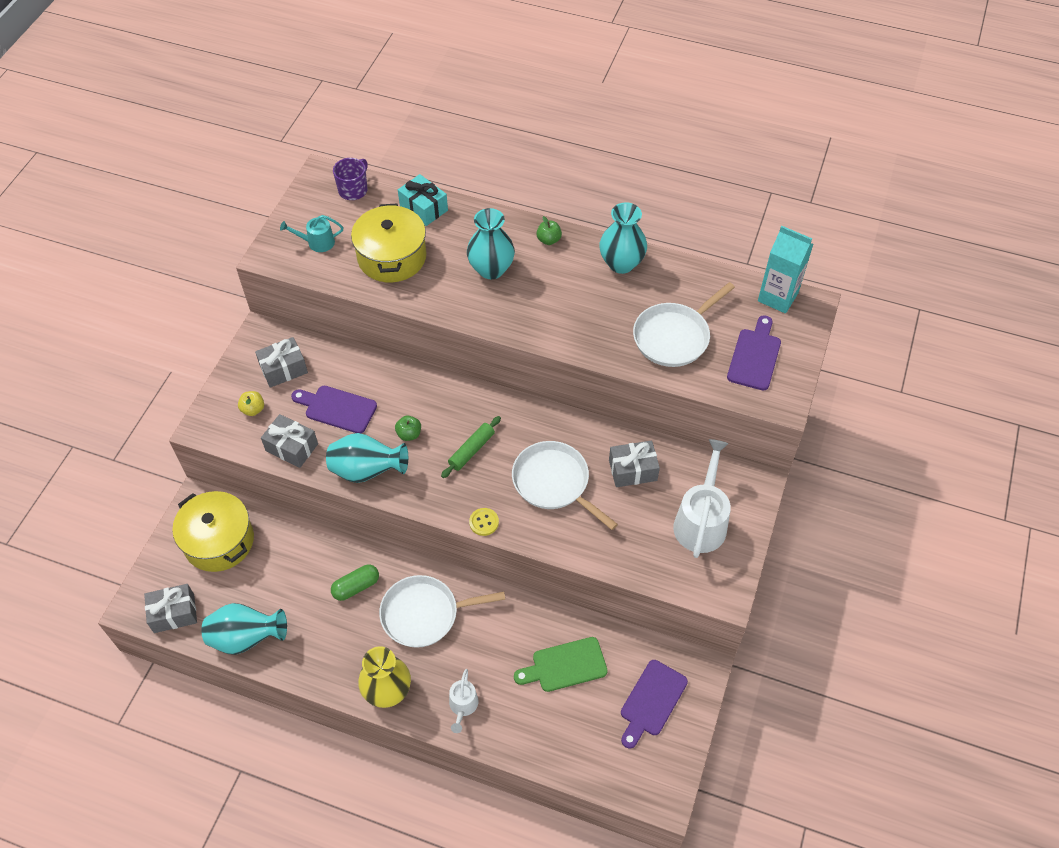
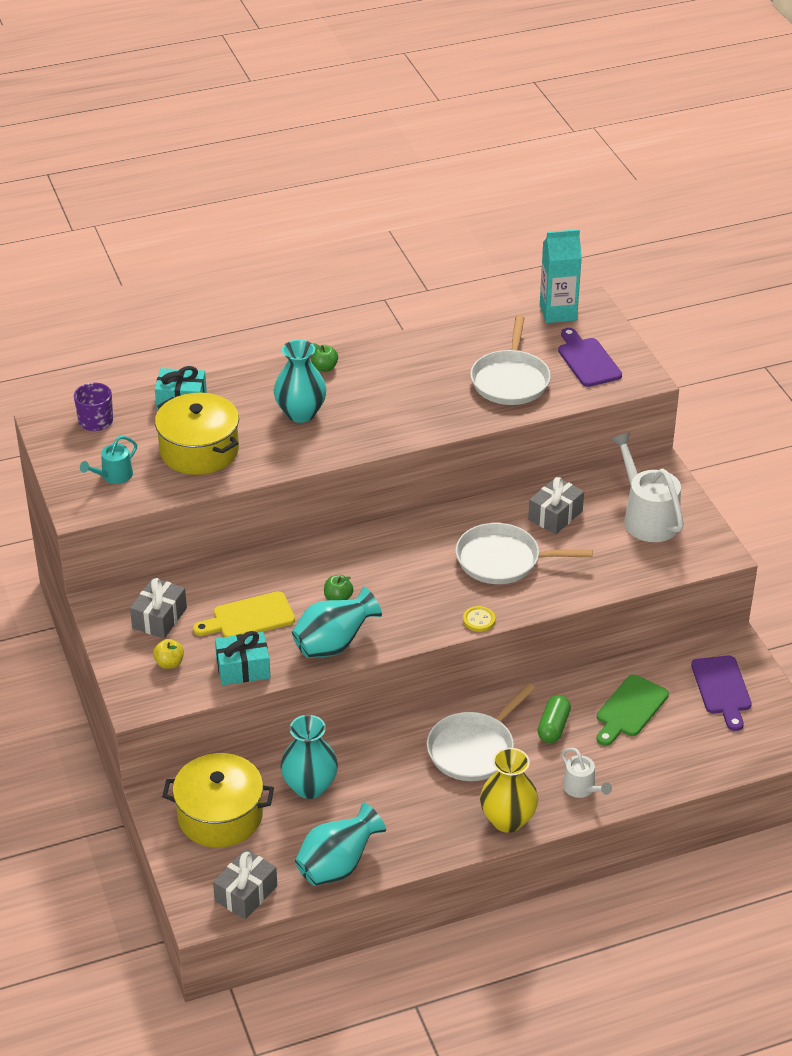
camera: 40 degrees left, 15 degrees down
grey gift [261,414,318,468] -> turquoise gift [215,631,270,685]
purple cutting board [291,386,377,433] -> yellow cutting board [193,591,295,637]
green capsule [331,564,379,601] -> green capsule moved to [538,695,571,743]
green rolling pin [441,416,501,478] -> none
turquoise vase [599,202,647,274] -> turquoise vase moved to [280,715,338,799]

